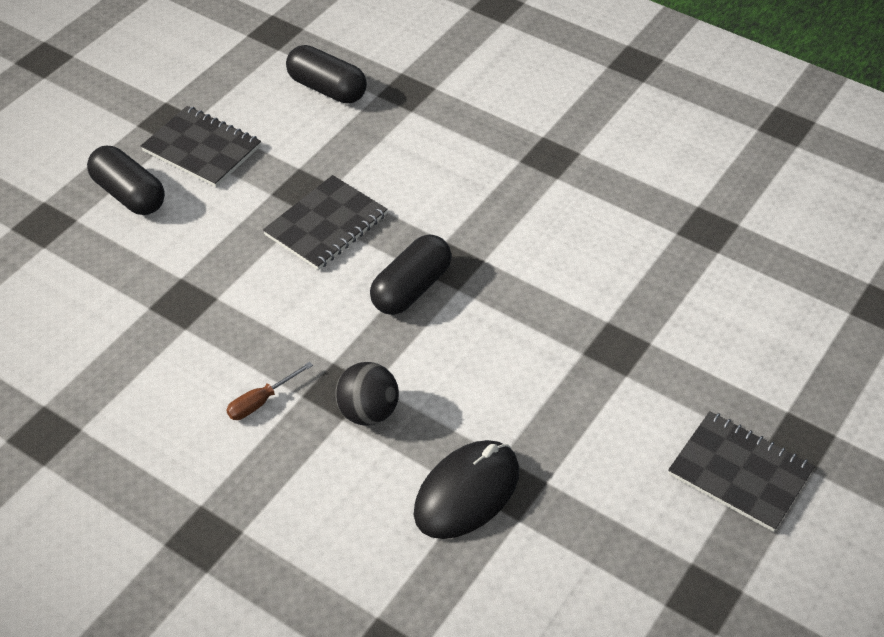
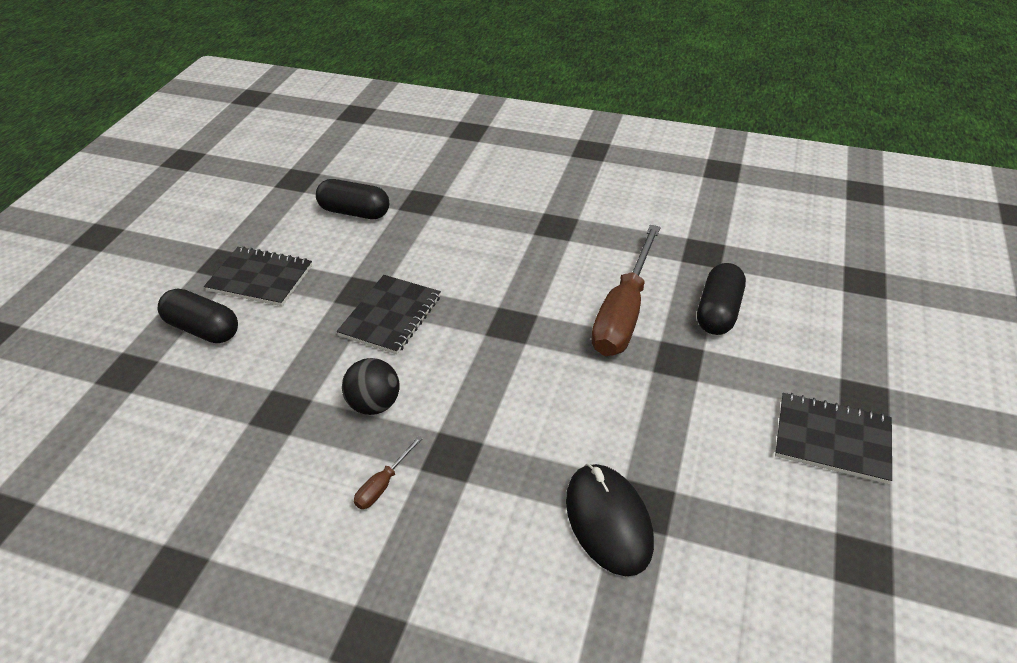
camera: 15 degrees left, 5 degrees down
black ball [335,362,399,426] -> black ball moved to [342,358,400,415]
black capsule [370,235,452,315] -> black capsule moved to [697,263,746,335]
black mouse [414,440,519,539] -> black mouse turned 45 degrees counterclockwise [566,464,654,576]
none -> brown screwdriver [591,225,661,356]

